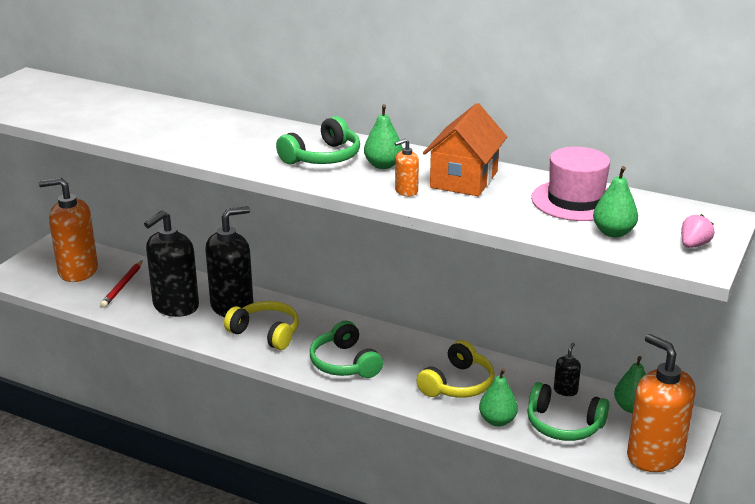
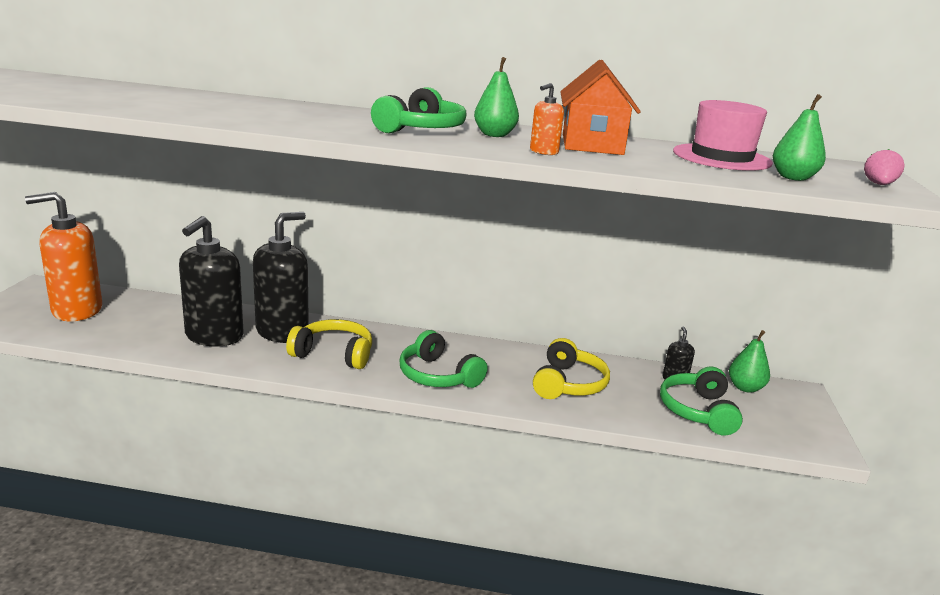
camera: 20 degrees left, 5 degrees down
red pencil [100,260,143,308] -> none
green pear [479,368,518,426] -> none
green headphones [527,382,609,441] -> green headphones turned 90 degrees clockwise [660,367,743,435]
orange soap dispenser [627,334,696,472] -> none

